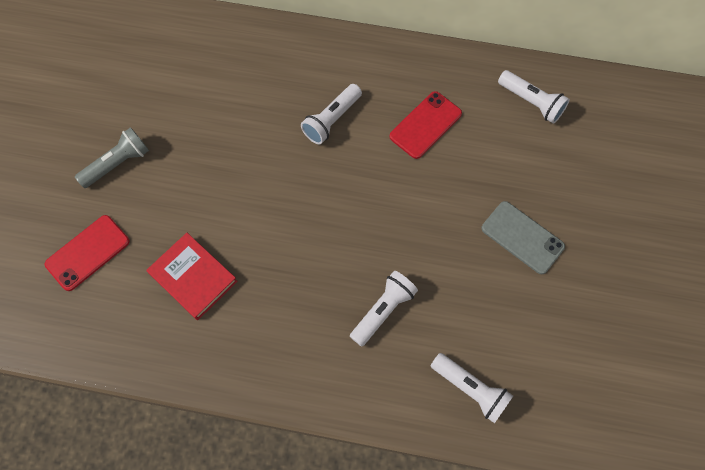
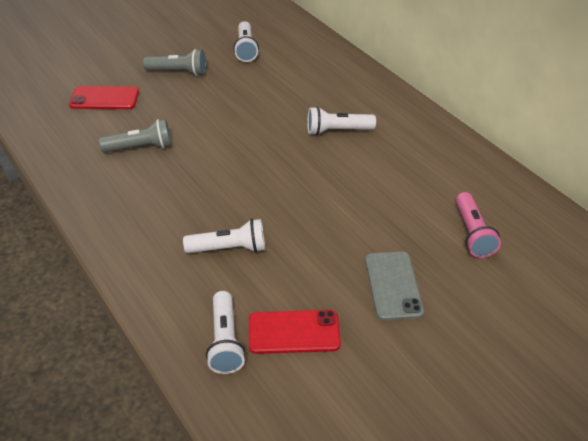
camera: 45 degrees right, 25 degrees down
red book [147,233,237,320] -> grey flashlight [99,119,171,153]
red phone [390,91,462,159] -> red phone moved to [249,310,341,354]
white flashlight [498,70,570,124] -> white flashlight moved to [233,21,259,62]
none -> pink flashlight [456,192,501,258]

